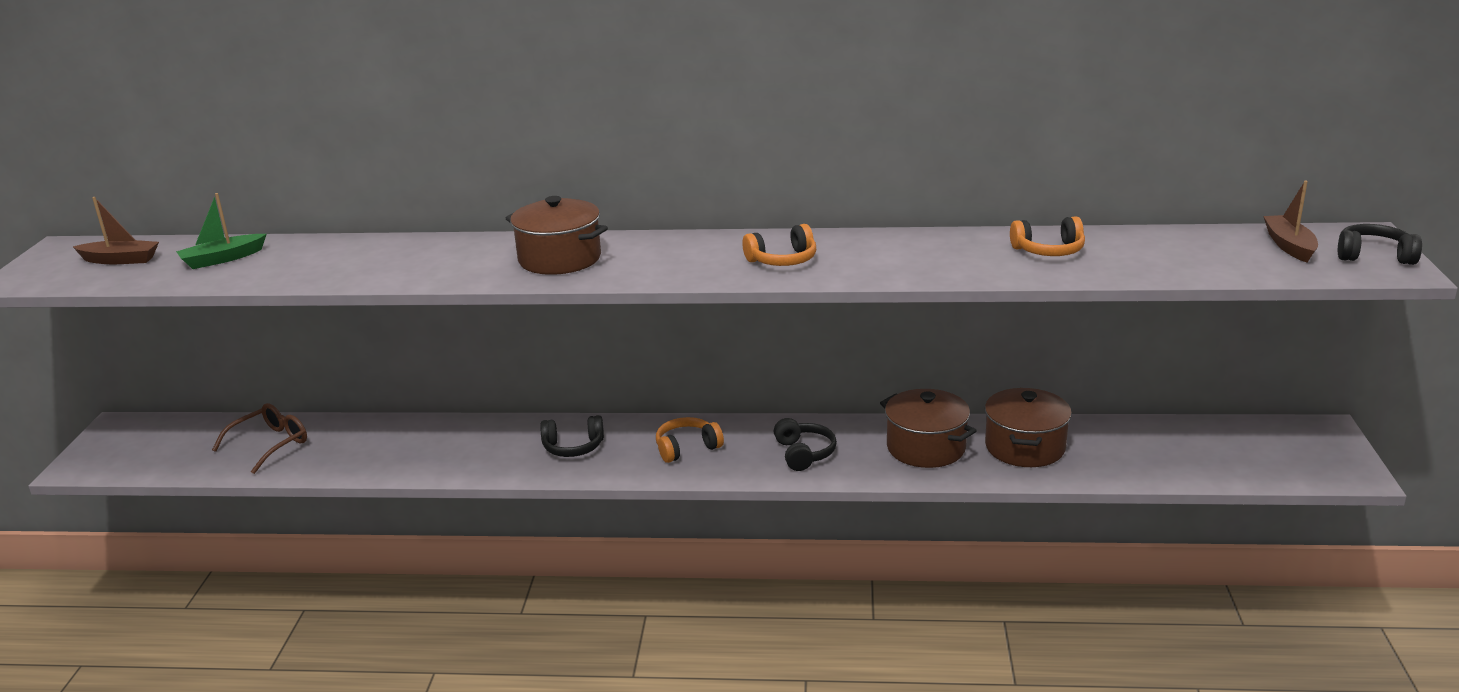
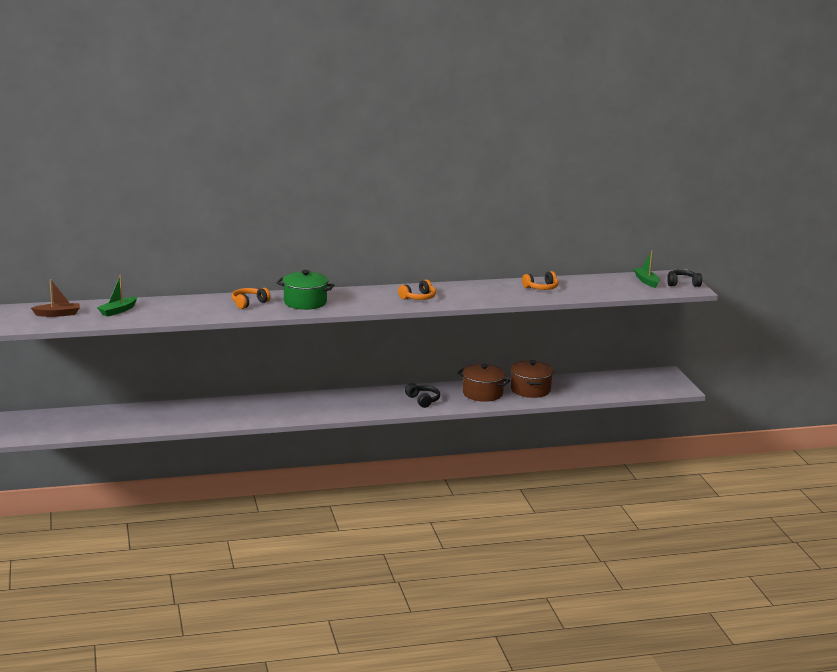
camera: 20 degrees left, 5 degrees down
brown glasses [212,403,307,474] -> none
brown pot [505,196,608,275] -> green pot [276,270,334,310]
black headphones [540,415,604,457] -> none
orange headphones [656,417,724,463] -> orange headphones moved to [232,288,271,309]
brown boat [1263,180,1318,263] -> green boat [633,251,660,288]

